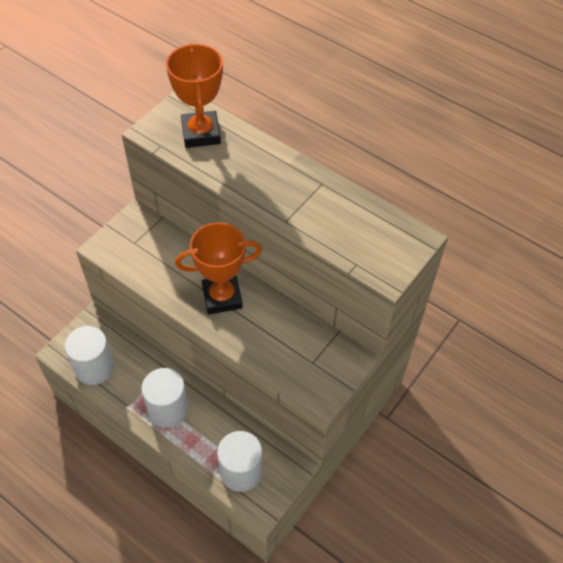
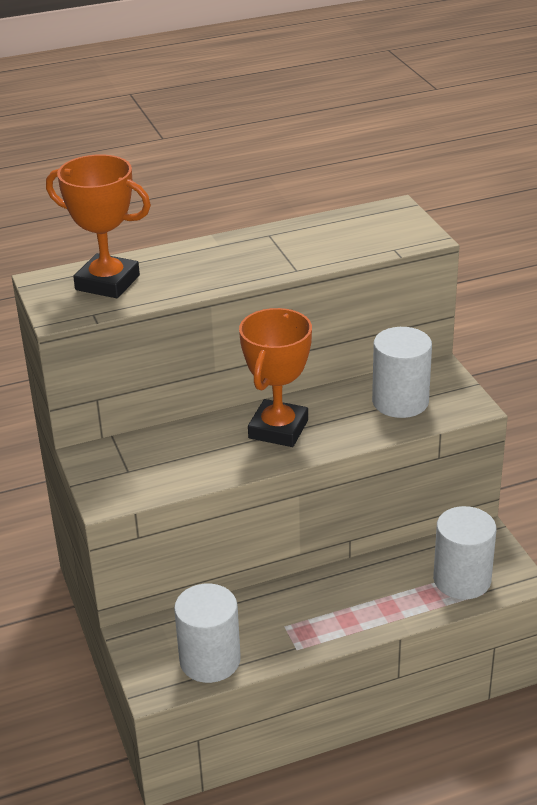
camera: 55 degrees left, 20 degrees down
white cylinder [141,368,189,428] -> white cylinder moved to [372,327,432,418]

